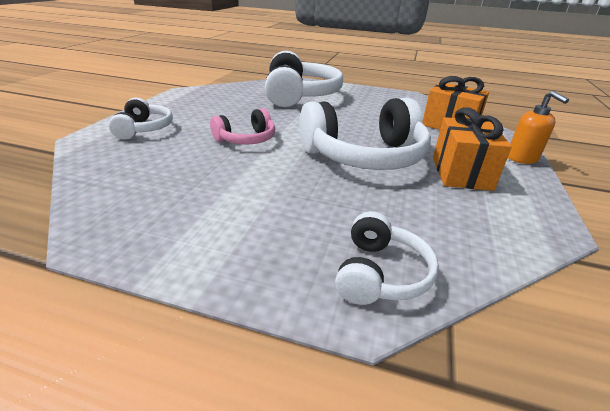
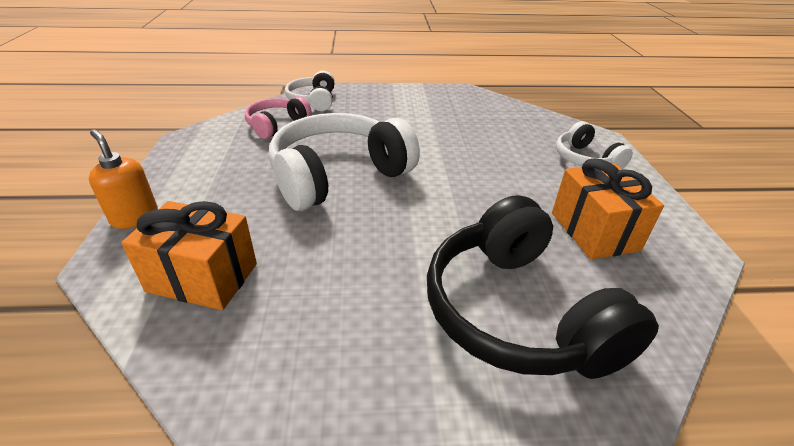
camera: 160 degrees right, 5 degrees up
pink headphones [210,108,275,145] -> pink headphones moved to [245,96,311,139]
white headphones [265,51,343,107] -> black headphones [427,195,659,379]
orange gift [433,107,512,191] -> orange gift moved to [552,158,664,259]

